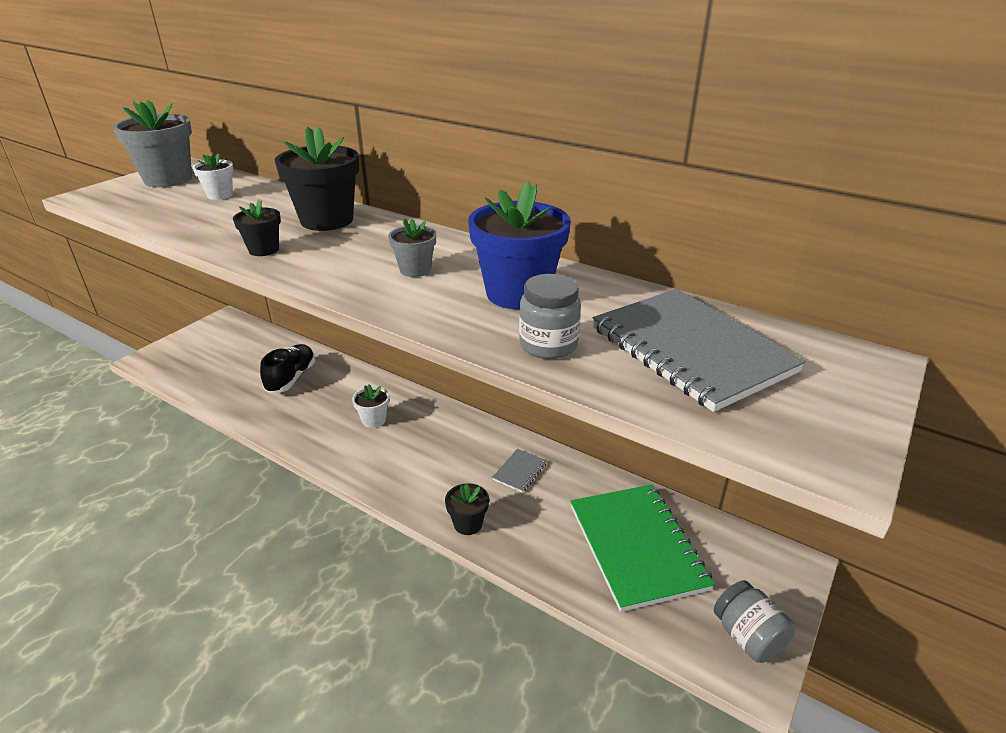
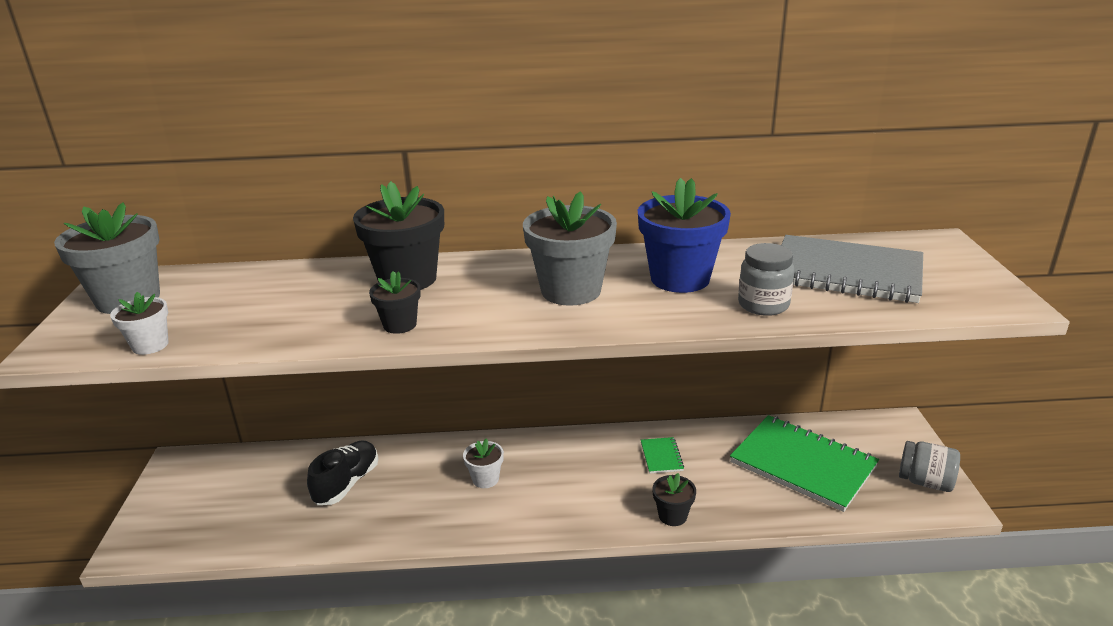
camera: 35 degrees left, 5 degrees down
white flower pot [193,153,233,200] -> white flower pot moved to [110,292,169,355]
black shoe [260,344,315,393] -> black shoe turned 45 degrees clockwise [307,441,378,505]
grey flower pot [388,218,436,277] -> grey flower pot [523,191,617,306], size x1.94
grey notebook [492,449,547,493] -> green notebook [641,437,684,474]

